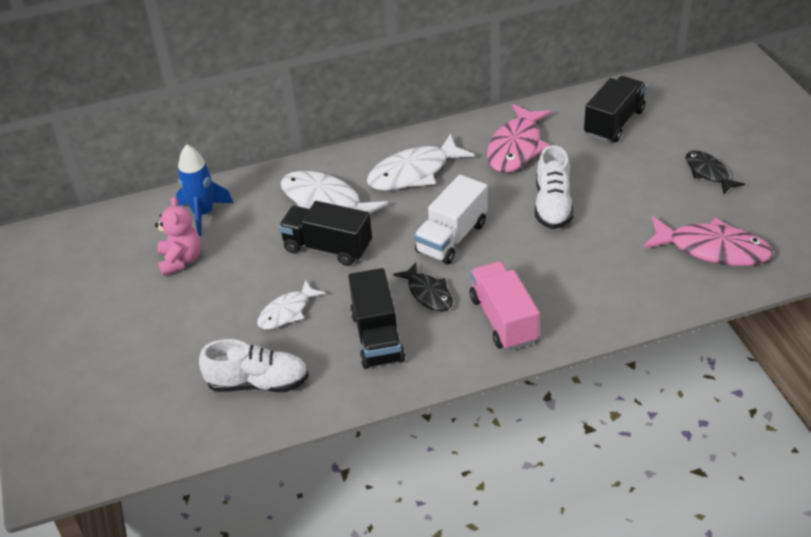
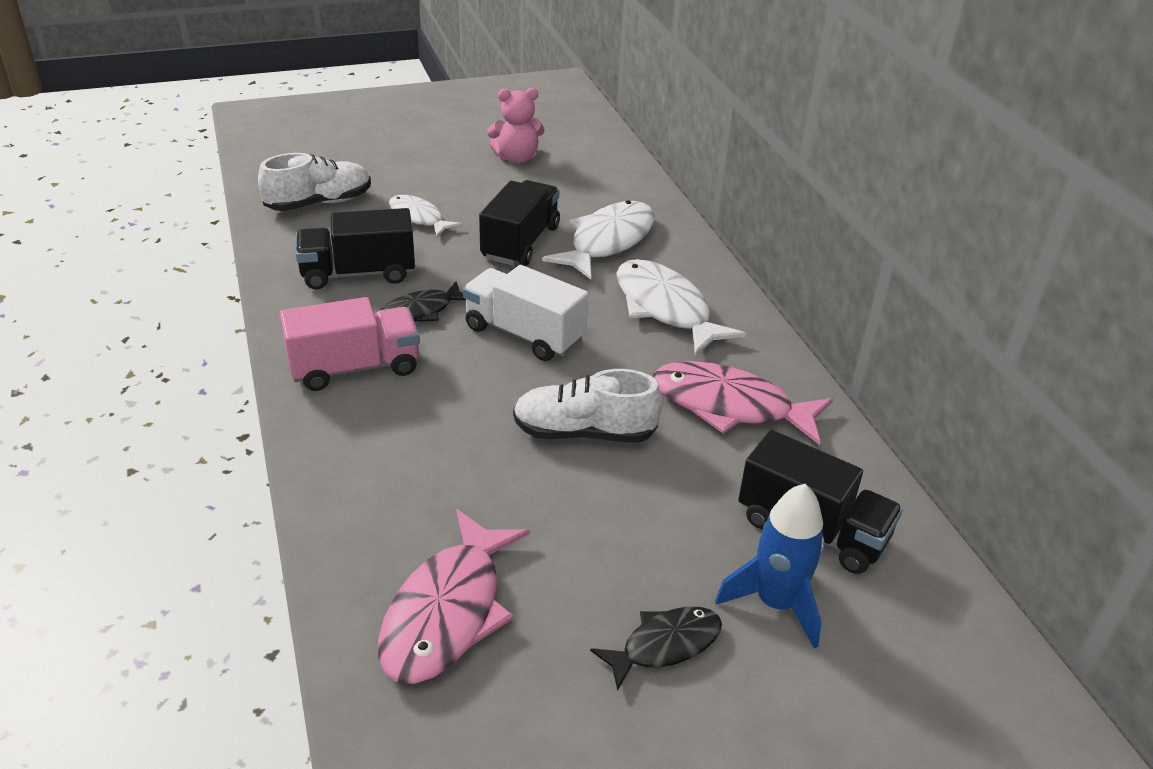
camera: 85 degrees right, 5 degrees down
blue rocket [176,144,233,236] -> blue rocket moved to [715,484,825,649]
white shoe [199,339,309,392] -> white shoe turned 120 degrees counterclockwise [258,153,371,211]

